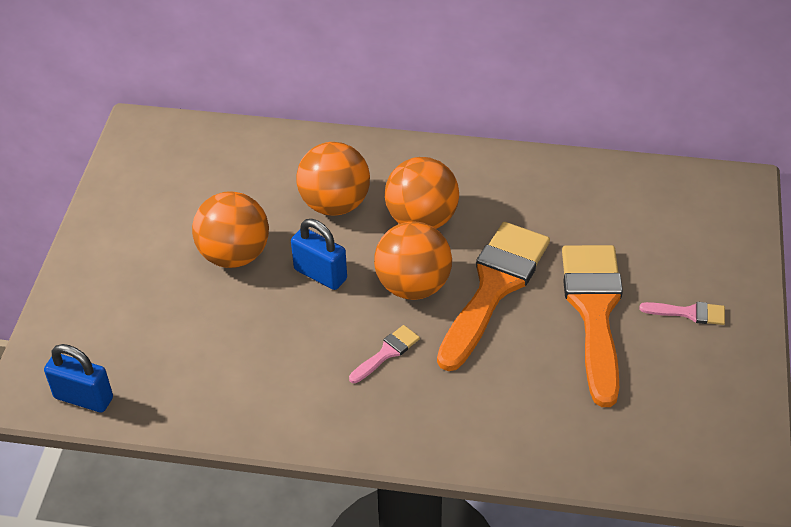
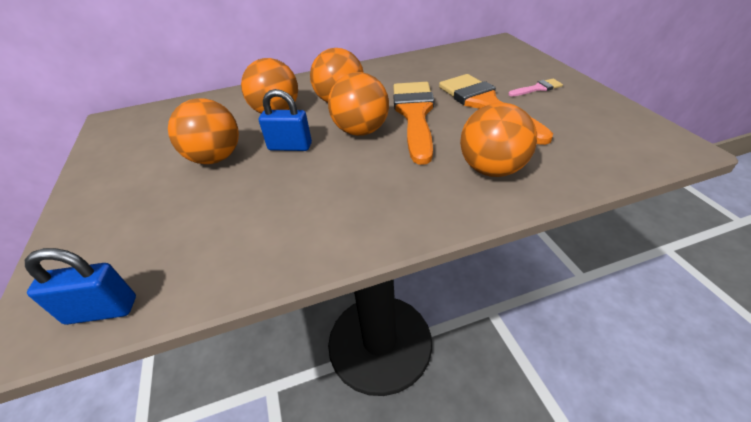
camera: 25 degrees left, 5 degrees down
pink brush [349,325,420,383] -> none
none -> orange ball [460,103,537,177]

